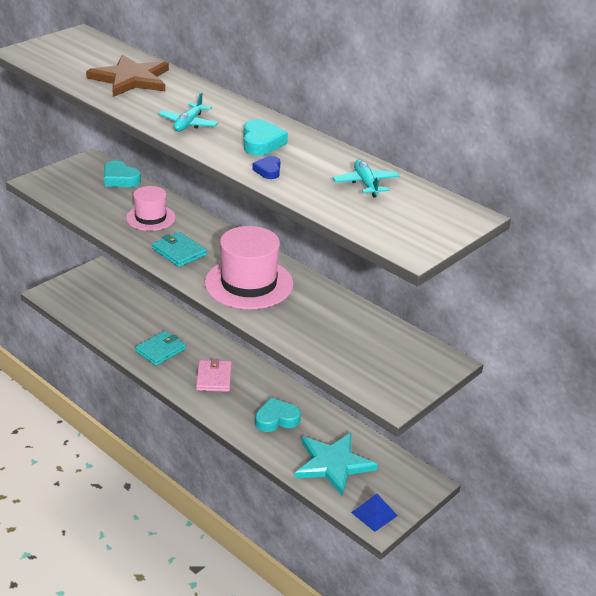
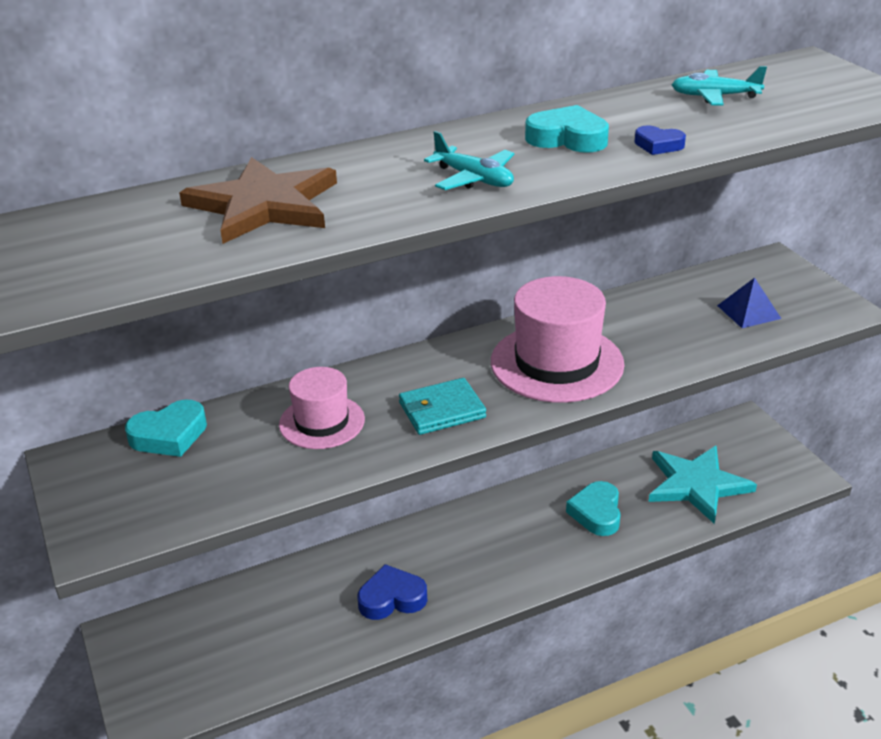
camera: 65 degrees left, 0 degrees up
turquoise wallet [135,331,186,366] -> blue heart [357,564,427,620]
pink wallet [196,359,232,392] -> none
blue pyramid [351,494,398,532] -> blue pyramid moved to [717,278,781,328]

